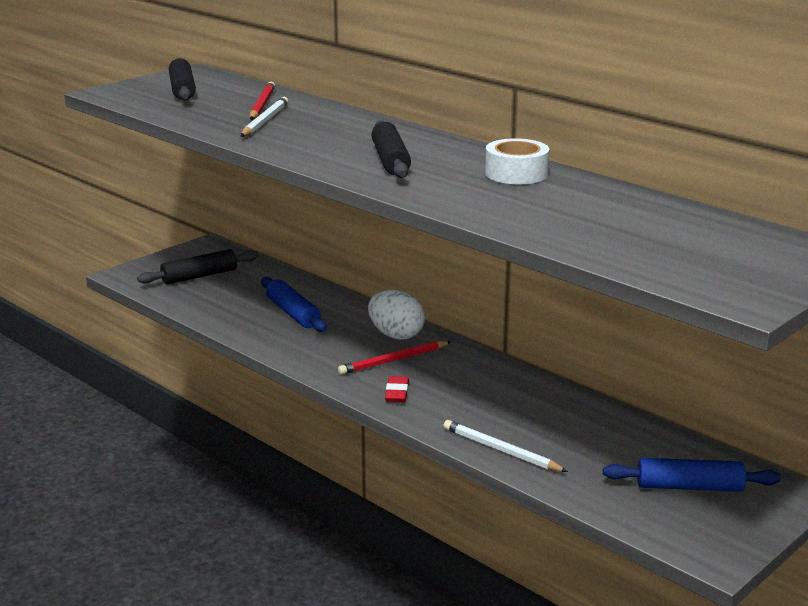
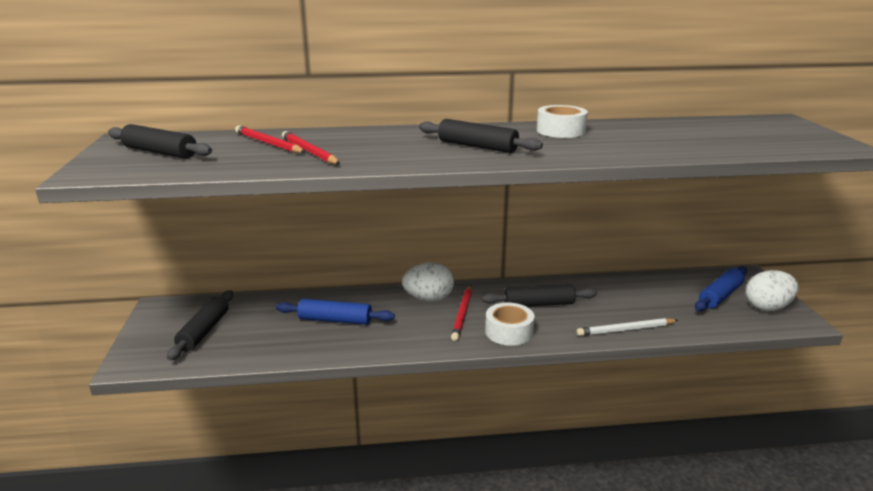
camera: 50 degrees left, 0 degrees up
white pencil [241,97,288,137] -> red pencil [282,131,340,164]
red eraser [385,376,409,402] -> white tape [485,303,535,346]
none -> black rolling pin [482,284,597,307]
none -> white egg [746,270,799,311]

